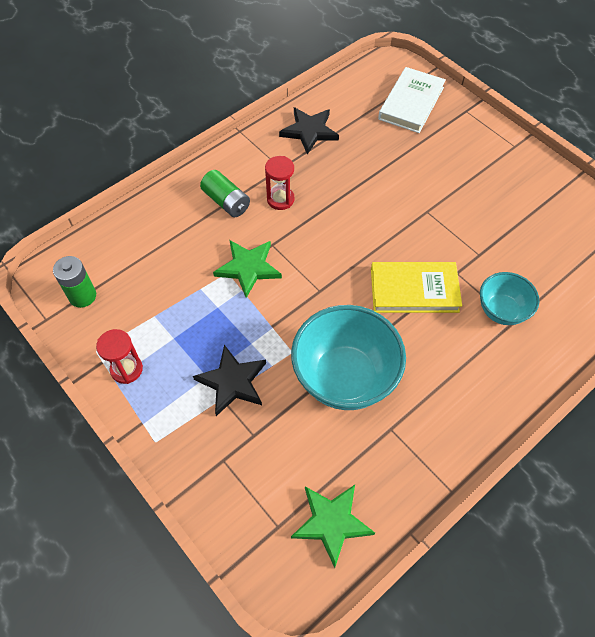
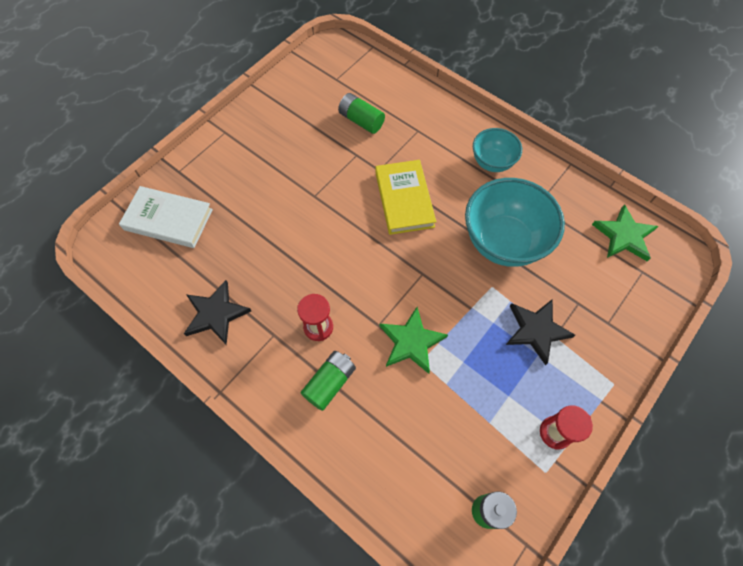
camera: 100 degrees left, 5 degrees up
turquoise bowl [480,272,539,325] -> turquoise bowl moved to [473,128,522,172]
none -> green battery [338,93,385,134]

